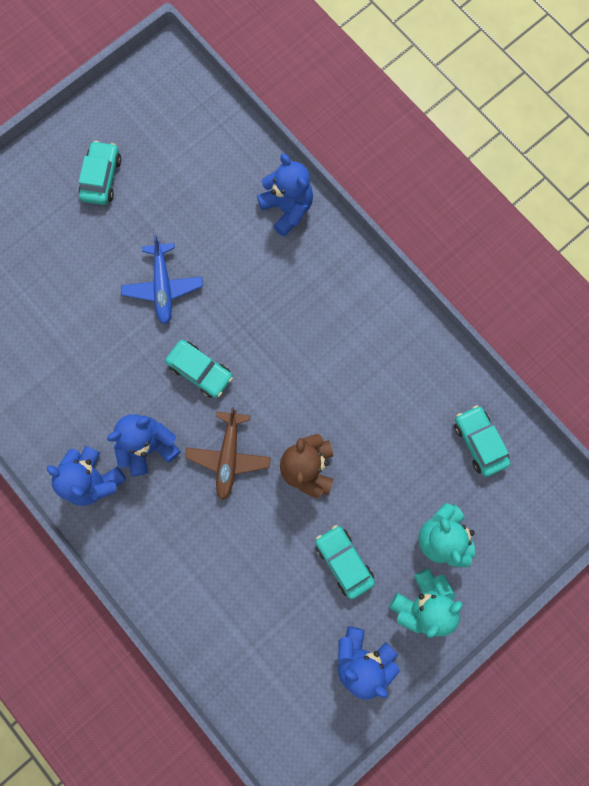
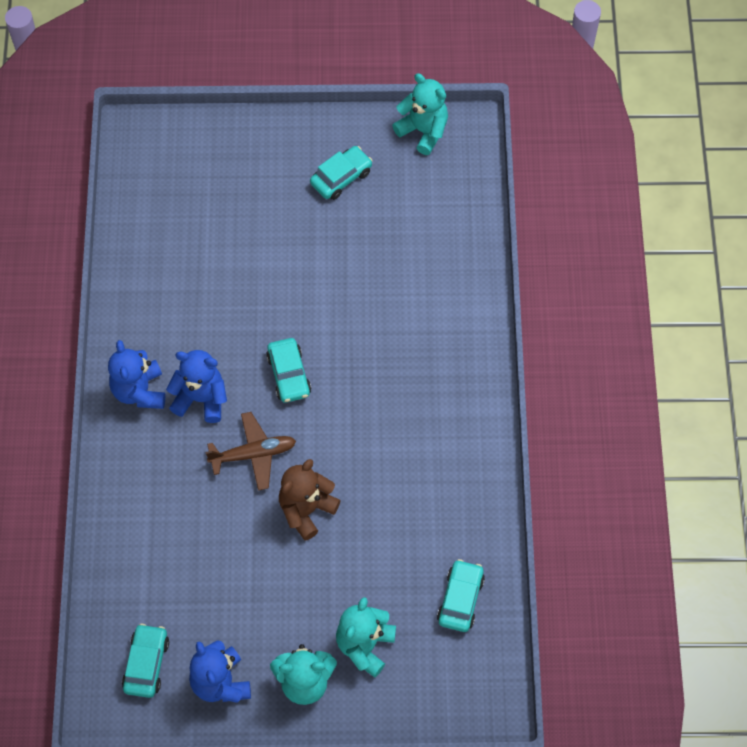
camera: 40 degrees right, 15 degrees down
blue plane [121,235,203,325] -> none
brown plane [185,407,271,500] -> brown plane turned 150 degrees counterclockwise [205,412,296,491]
blue teddy bear [257,153,313,237] -> none
turquoise car [315,525,375,599] -> turquoise car moved to [122,624,169,698]
none -> turquoise teddy bear [392,73,448,155]

